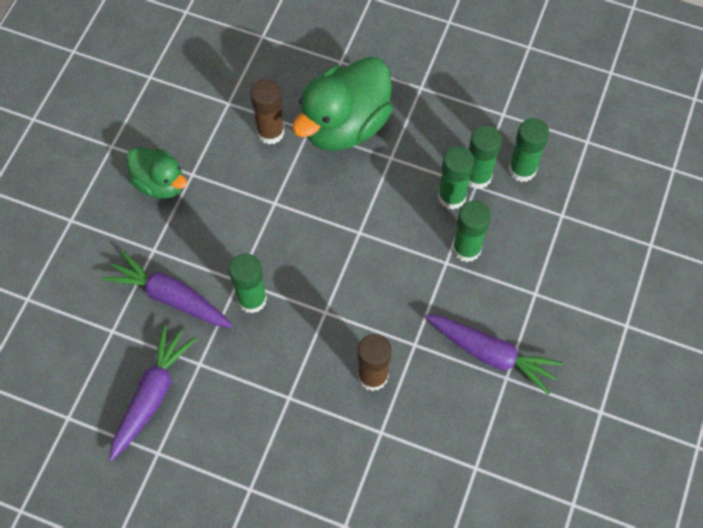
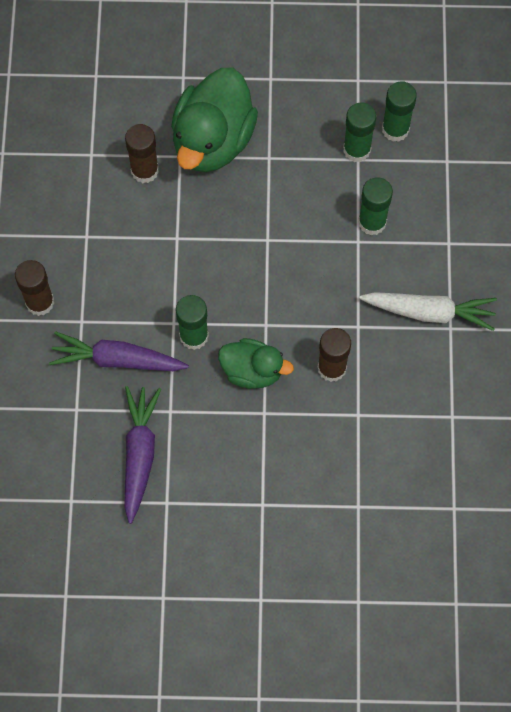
camera: 20 degrees left, 5 degrees up
green duck [127,147,187,199] -> green duck moved to [218,338,294,389]
purple carrot [425,314,563,395] -> white carrot [359,292,497,331]
green glue stick [438,146,474,210] -> none
none -> brown glue stick [15,260,54,316]

